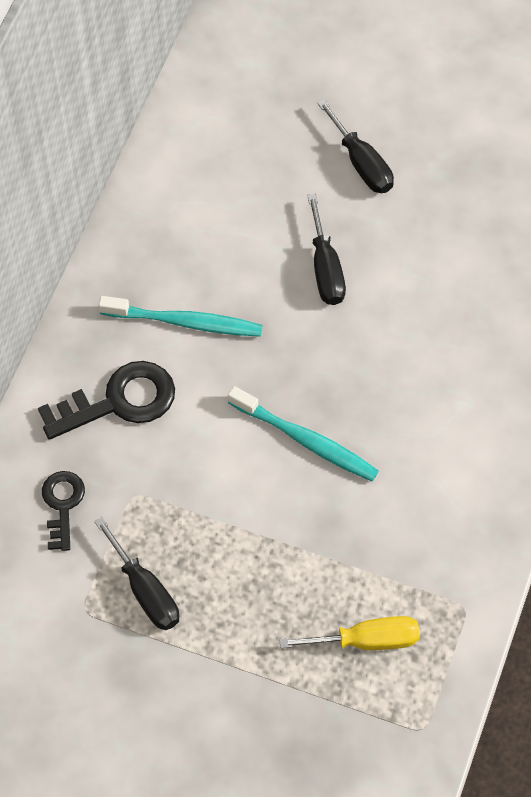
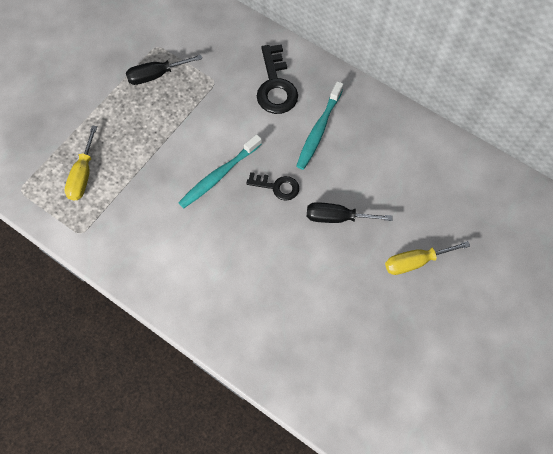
camera: 105 degrees right, 5 degrees up
black key [42,471,85,551] -> black key moved to [246,172,299,201]
black screwdriver [317,99,394,193] -> yellow screwdriver [385,241,470,275]

